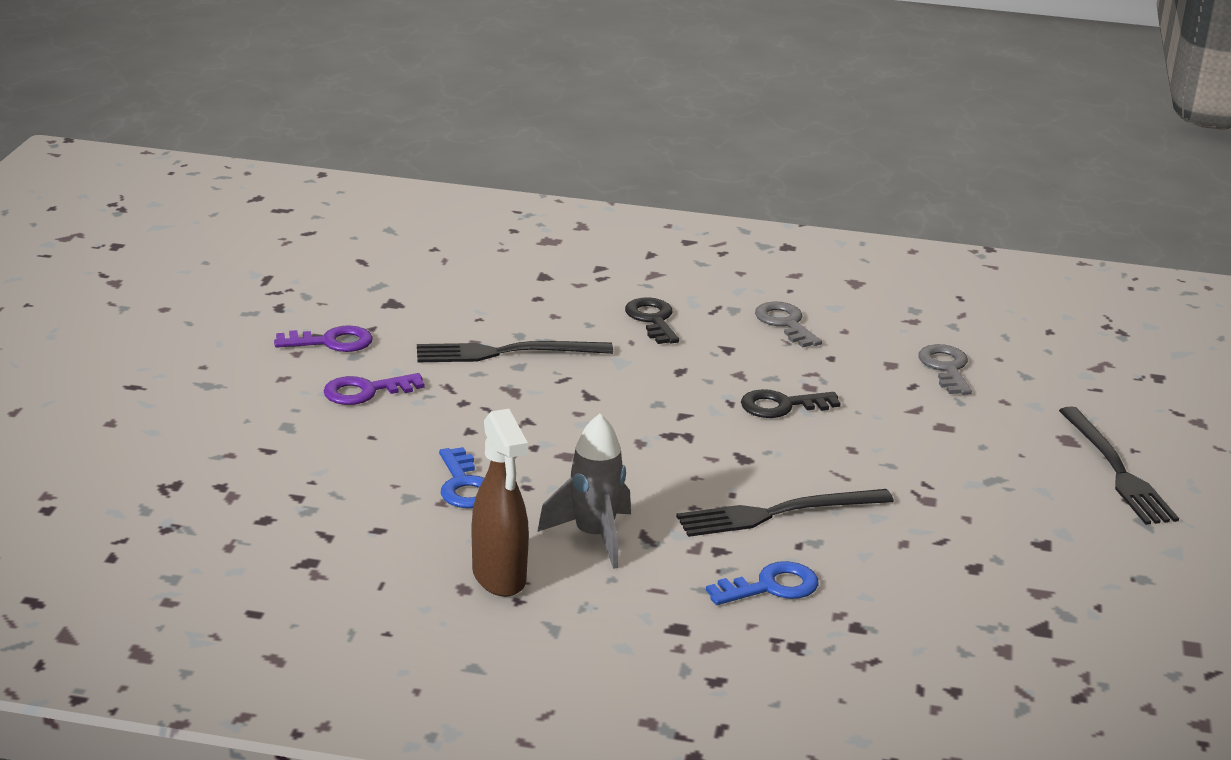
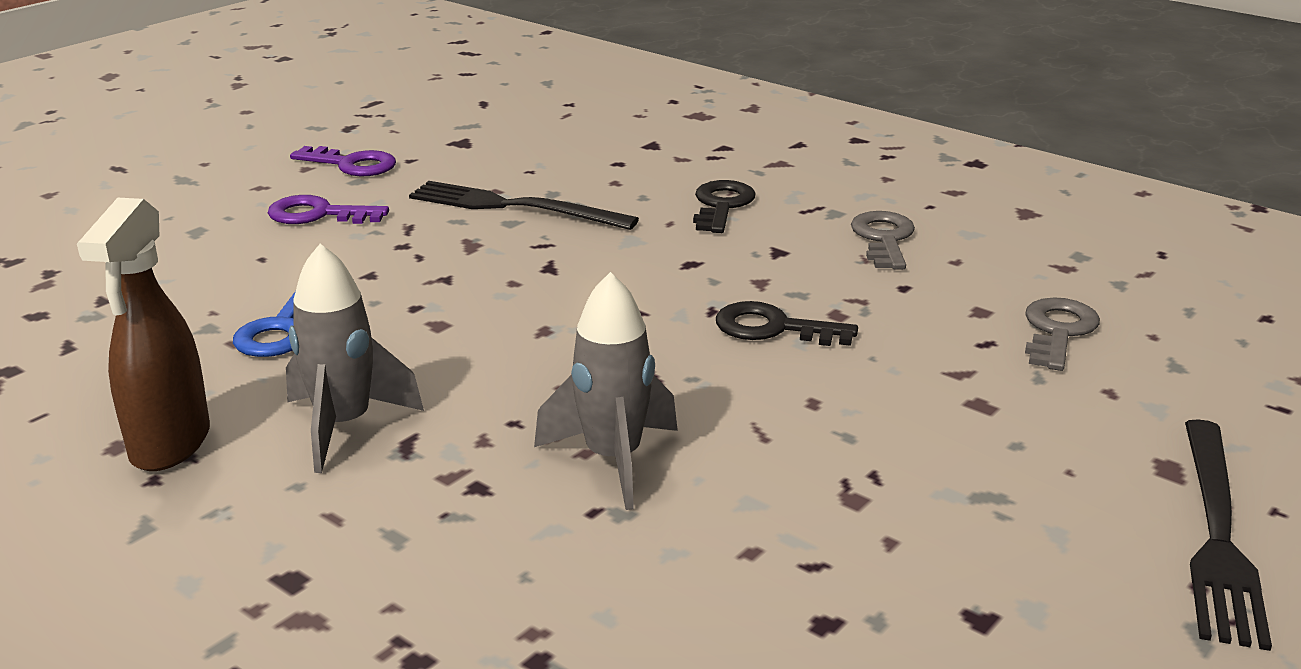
camera: 30 degrees right, 0 degrees up
black fork [676,489,894,537] -> grey rocket [534,272,678,510]
blue key [706,561,819,605] -> none

